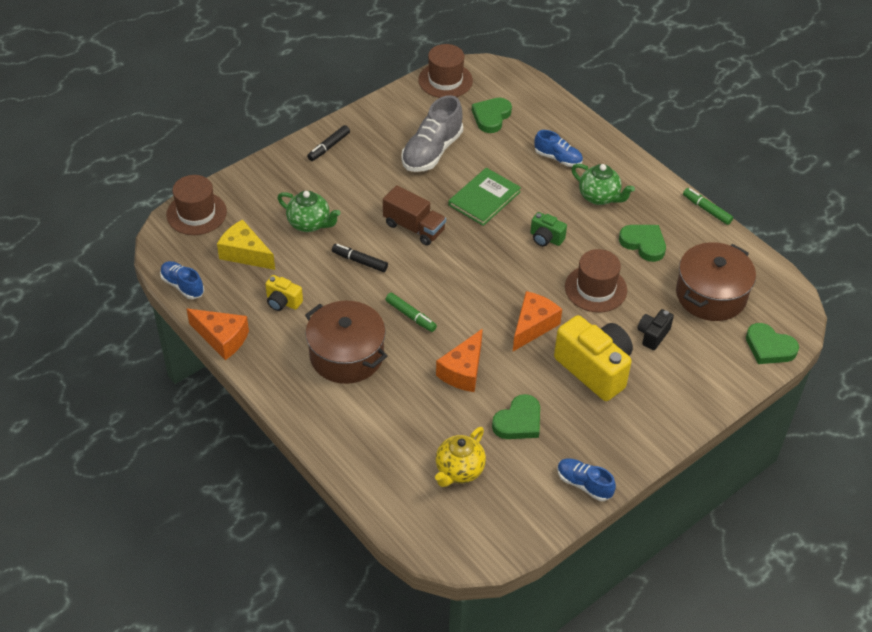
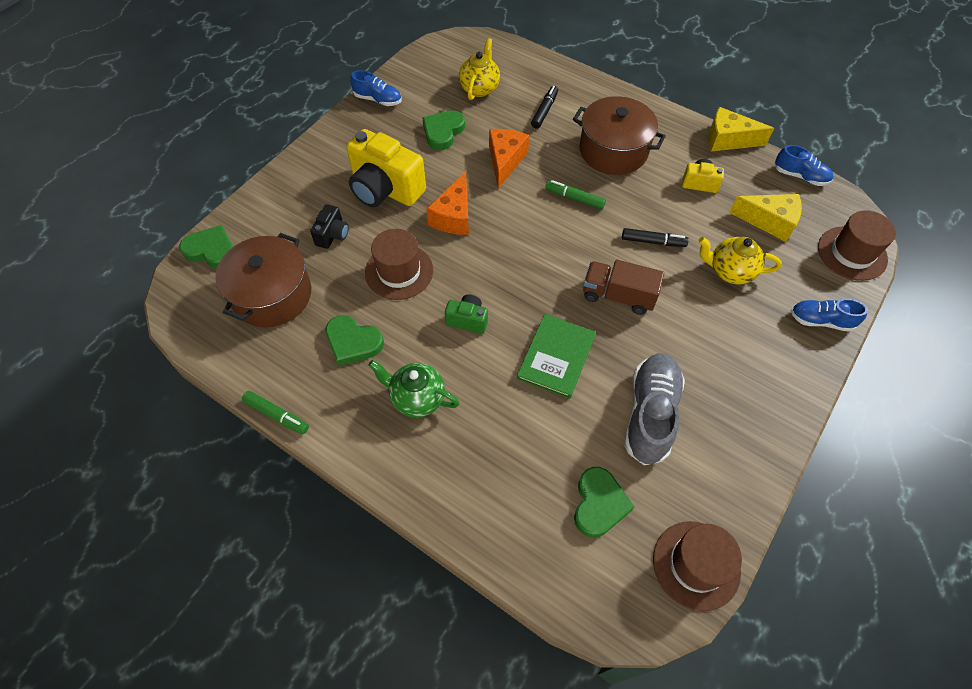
camera: 165 degrees right, 10 degrees up
orange cheese [187,309,249,360] -> yellow cheese [708,107,774,151]
green teapot [277,191,341,232] -> yellow teapot [698,237,782,285]
black marker [307,125,350,161] -> black marker moved to [531,86,558,129]
blue shoe [534,130,583,167] -> blue shoe moved to [791,298,868,332]

